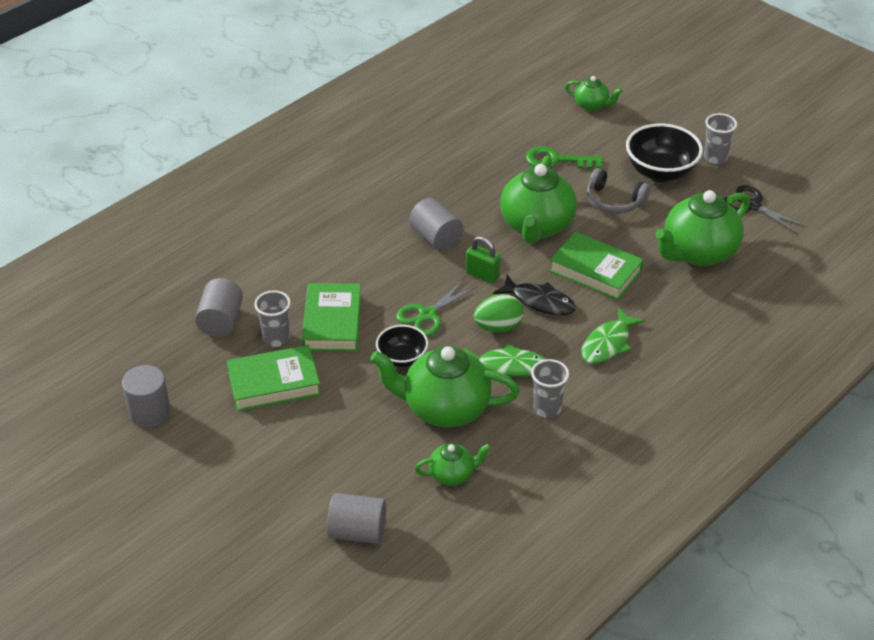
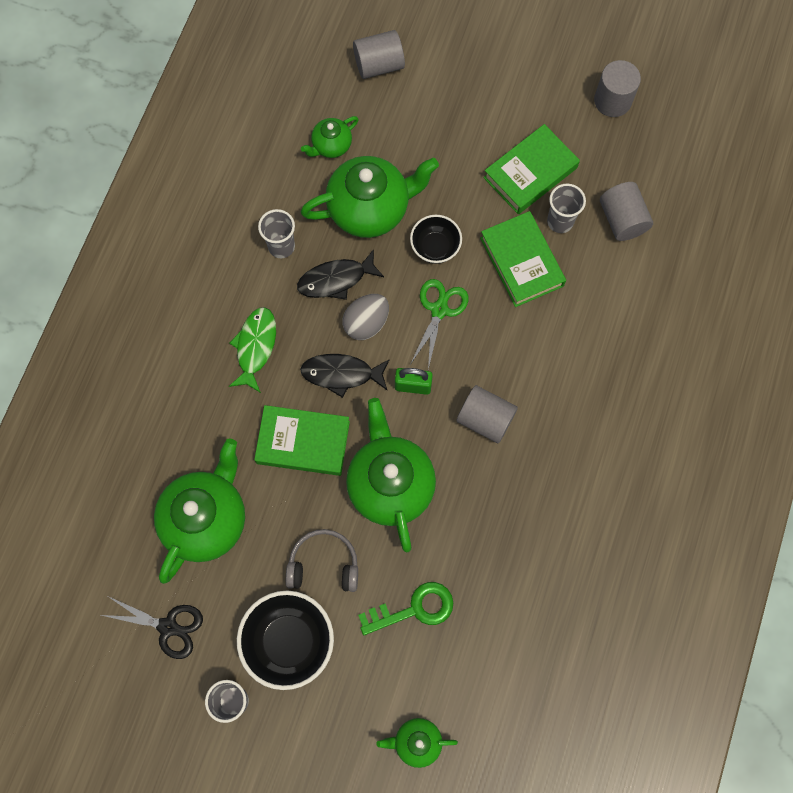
camera: 155 degrees right, 30 degrees up
green fish [464,344,546,377] -> black fish [297,249,384,300]
green egg [474,294,523,332] -> grey egg [342,294,389,340]

